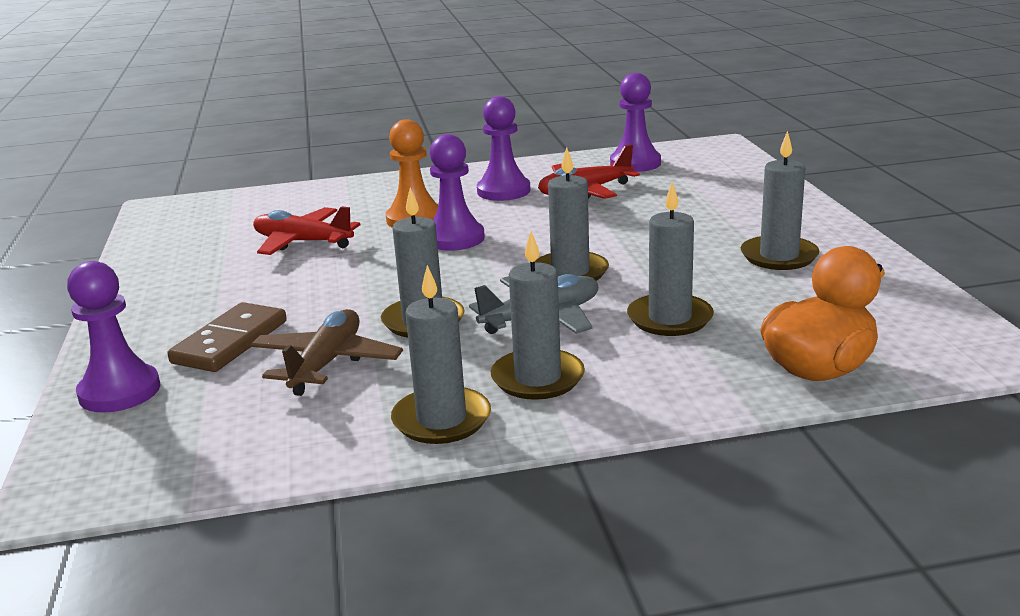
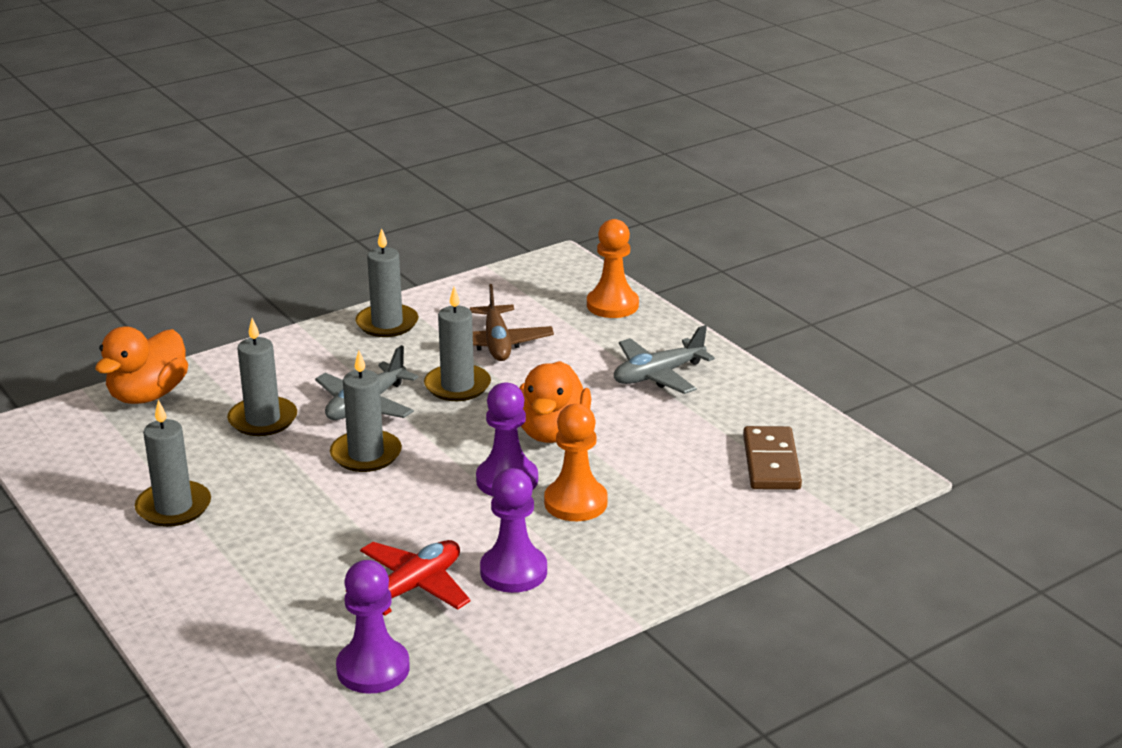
camera: 155 degrees right, 5 degrees up
purple pawn [67,261,160,413] -> orange pawn [587,219,639,318]
brown domino [168,302,287,372] -> brown domino moved to [743,426,802,490]
red plane [253,207,361,255] -> none
grey candle [491,231,585,400] -> none
none -> orange duck [519,361,591,443]
none -> grey plane [614,325,715,394]

